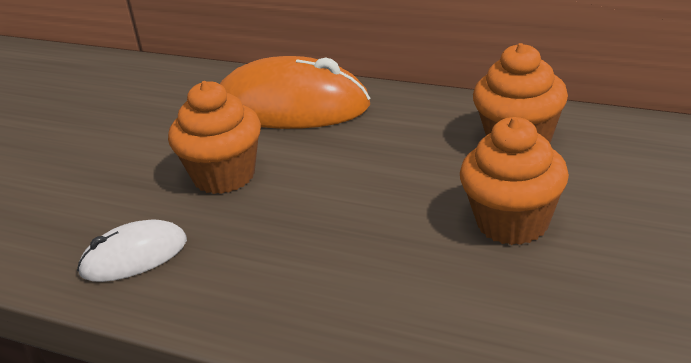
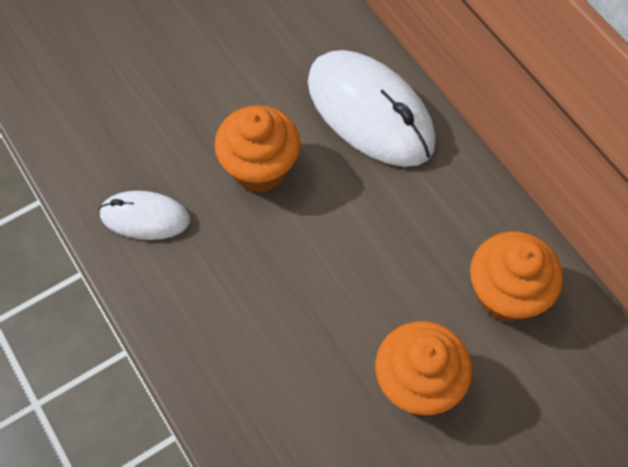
camera: 30 degrees right, 30 degrees up
orange mouse [220,56,370,129] -> white mouse [308,50,436,167]

